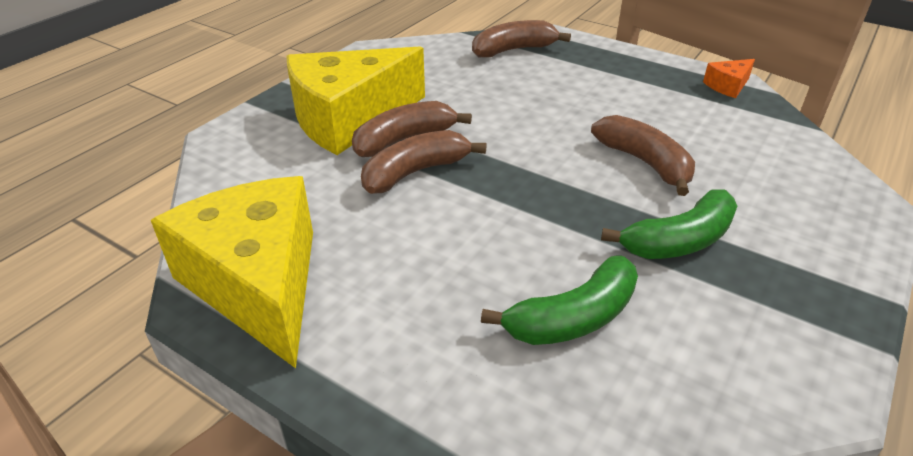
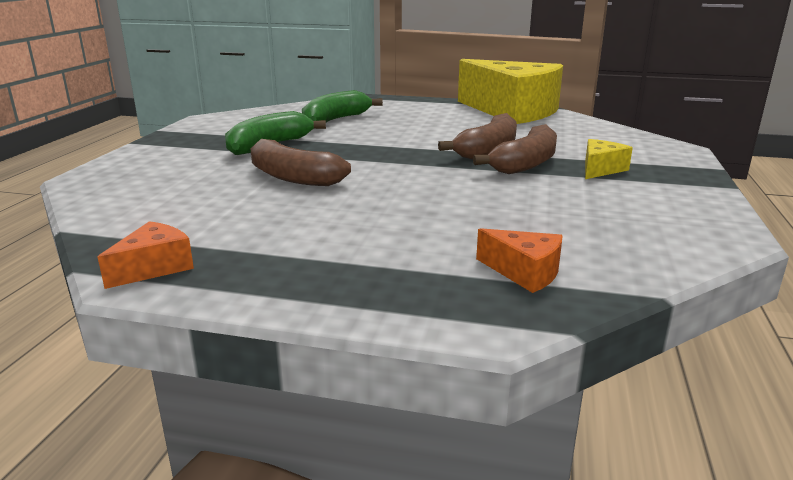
camera: 160 degrees right, 15 degrees down
yellow cheese [287,47,425,155] -> yellow cheese [585,139,633,179], size x0.41
brown banana [472,20,571,57] -> orange cheese [476,228,563,293]

